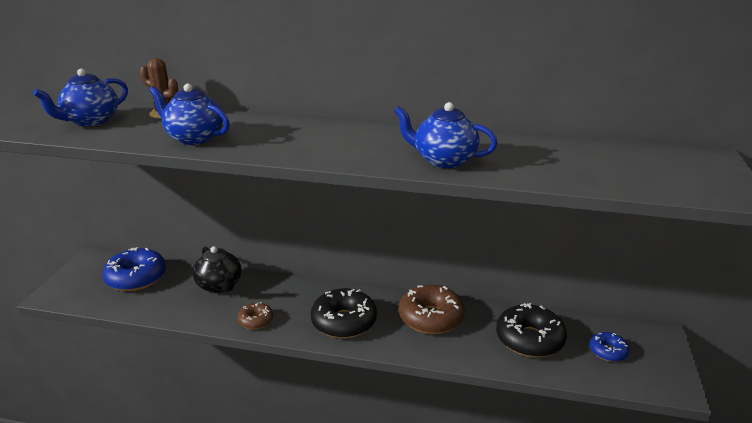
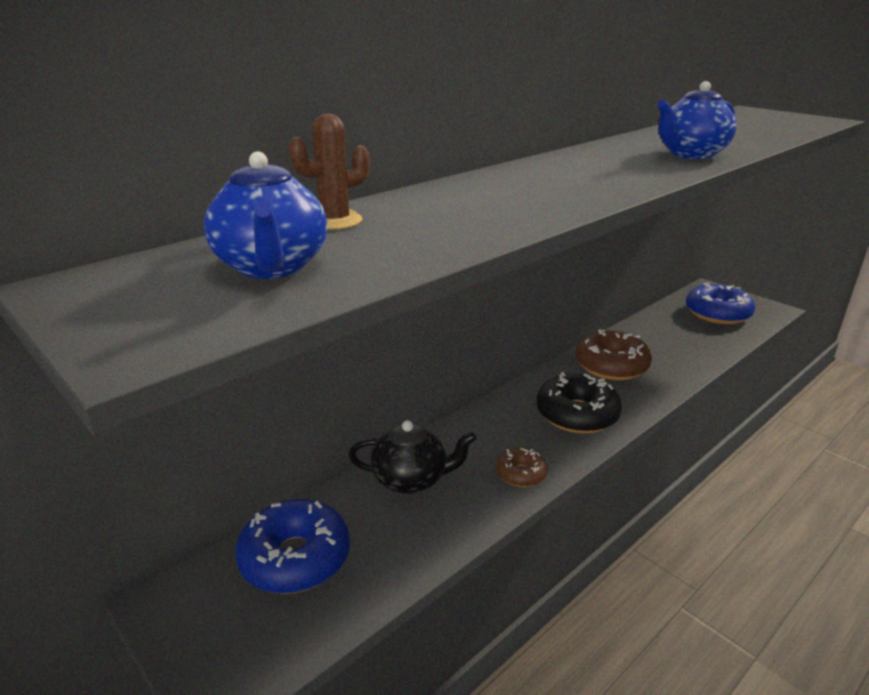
camera: 55 degrees left, 0 degrees up
blue teapot [149,84,230,145] -> none
black donut [496,303,567,357] -> none
blue donut [590,332,630,362] -> blue donut [686,283,755,324], size x1.86

